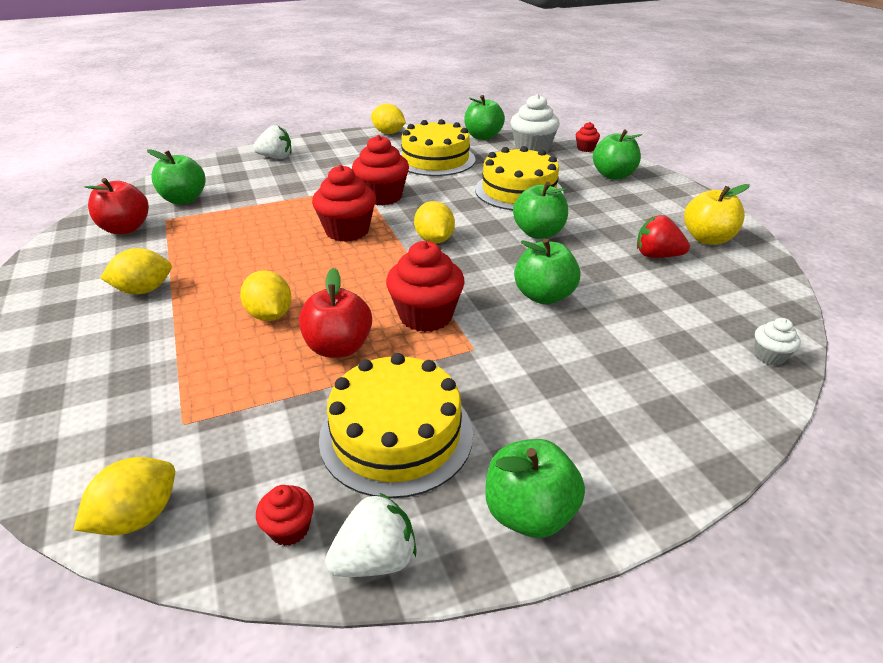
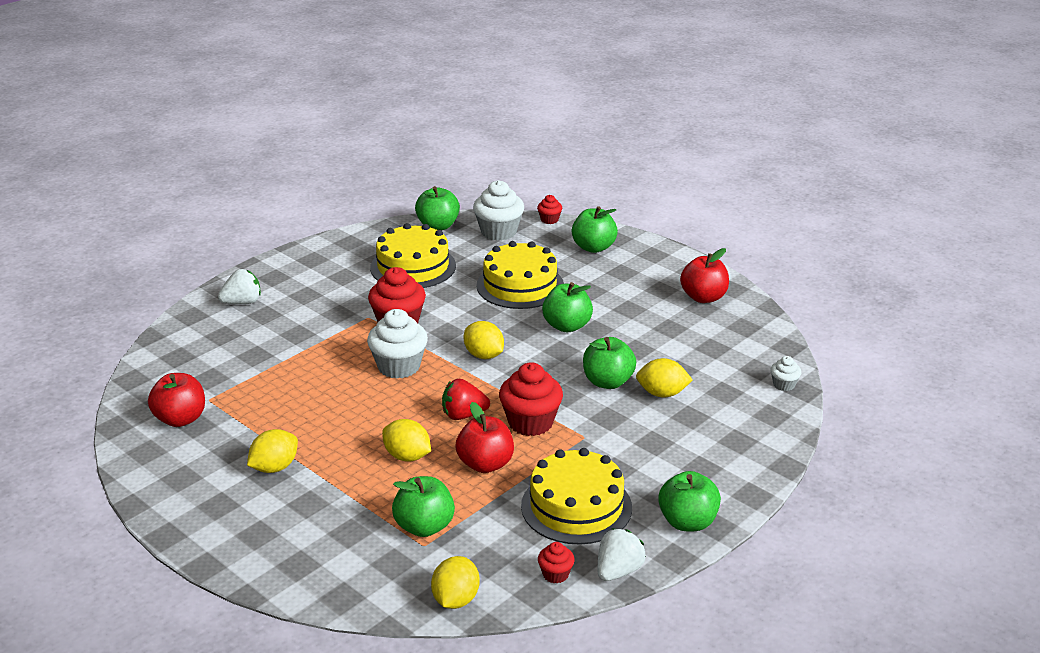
camera: 25 degrees left, 5 degrees down
green apple [147,149,205,204] -> green apple moved to [392,476,455,537]
red cupcake [312,165,376,242] -> white cupcake [367,309,428,379]
yellow lemon [371,103,406,134] -> yellow lemon moved to [636,358,693,397]
red strawberry [637,215,690,258] -> red strawberry moved to [442,379,490,420]
yellow apple [684,184,750,245] -> red apple [680,248,729,303]

